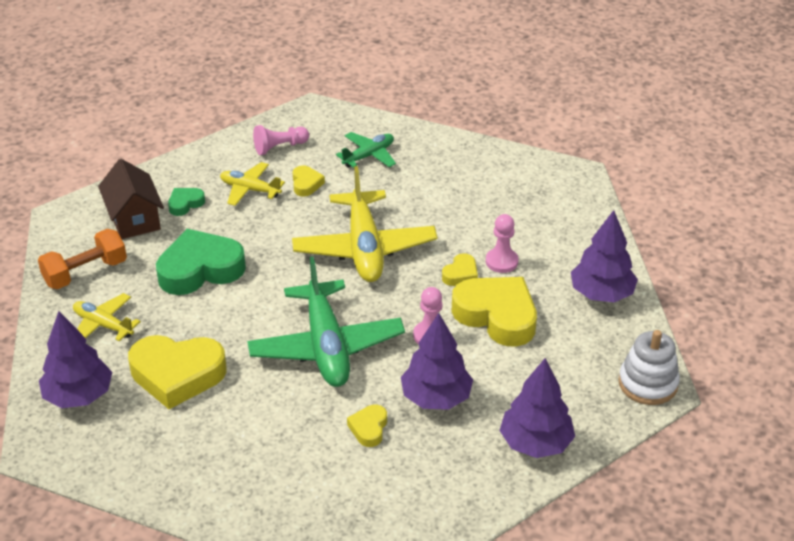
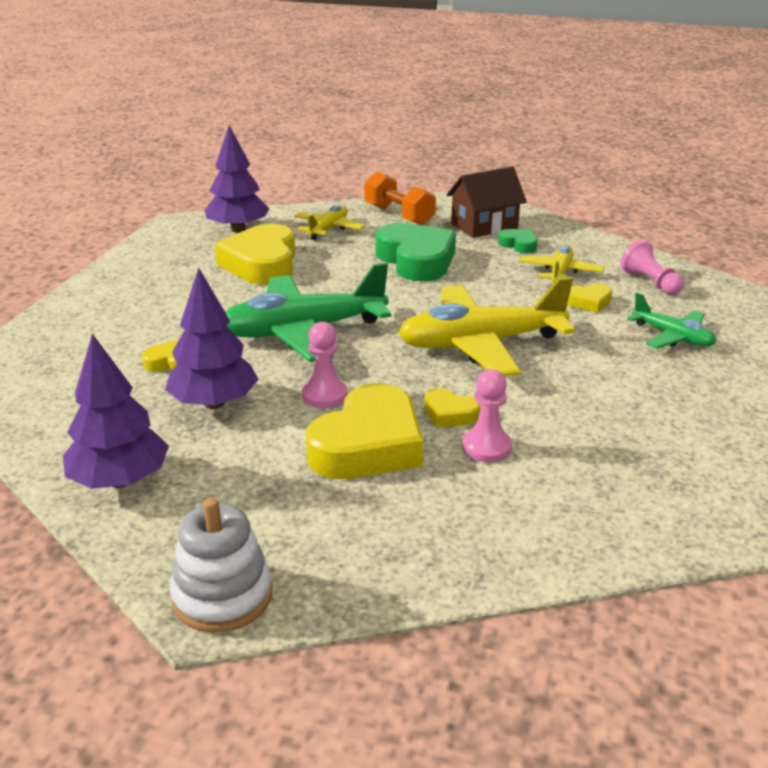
camera: 85 degrees right, 10 degrees down
purple tree [571,210,638,302] -> none

